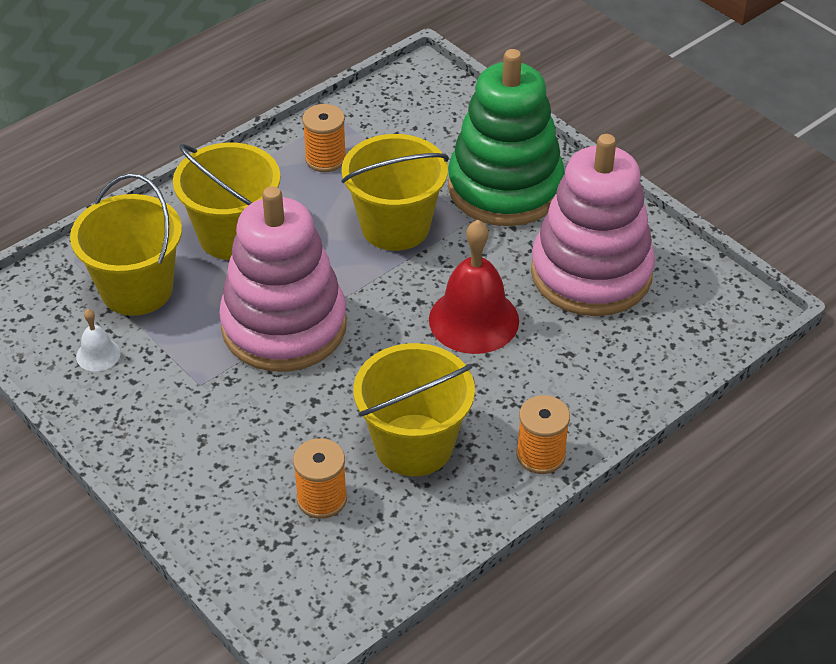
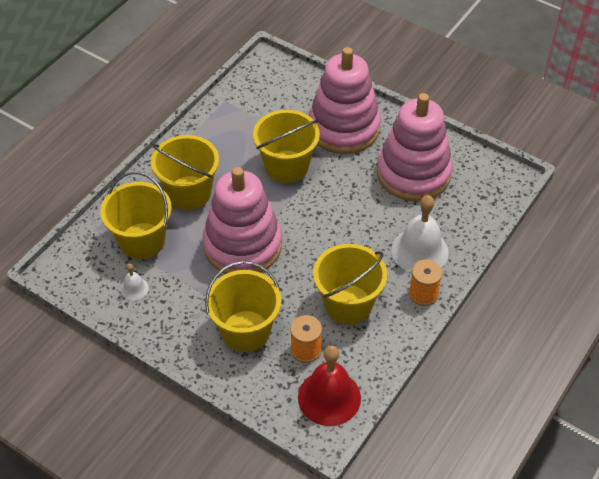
camera: 15 degrees left, 5 degrees up
orange spool [302,104,346,172] -> none
red bell [429,220,519,354] -> red bell moved to [298,346,361,426]
green stacking toy [448,49,565,226] -> pink stacking toy [308,47,381,154]
none -> yellow bucket [205,261,281,352]
none -> white bell [391,195,449,273]

